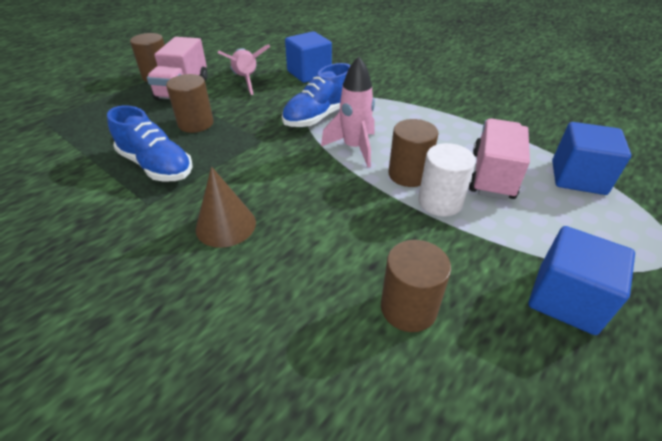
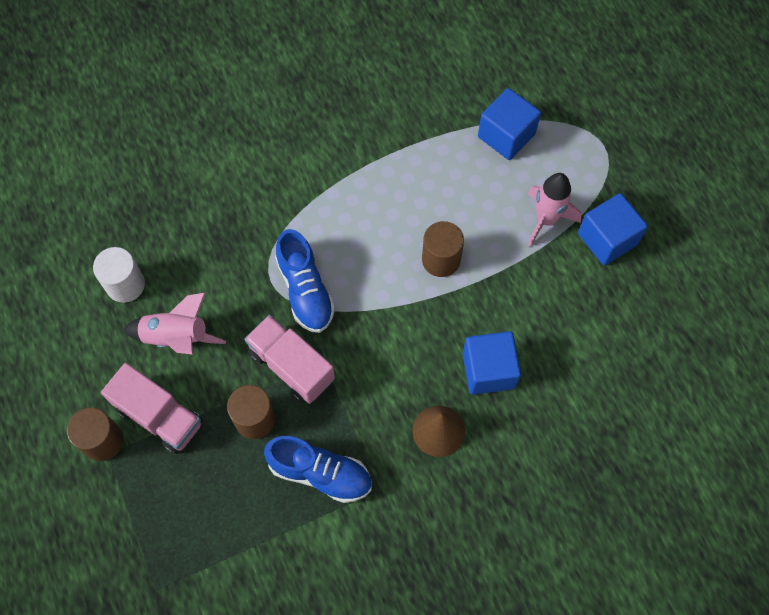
camera: 65 degrees left, 25 degrees up
blue shoe [107,105,193,182] -> blue shoe turned 45 degrees clockwise [264,436,372,503]
blue cube [285,31,332,83] -> blue cube moved to [463,331,521,395]
pink rocket [321,56,375,167] -> pink rocket moved to [528,173,582,247]
brown cylinder [381,240,451,332] -> none
white cylinder [418,143,476,217] -> white cylinder moved to [93,247,145,303]
pink truck [469,119,530,200] -> pink truck moved to [244,315,335,404]

